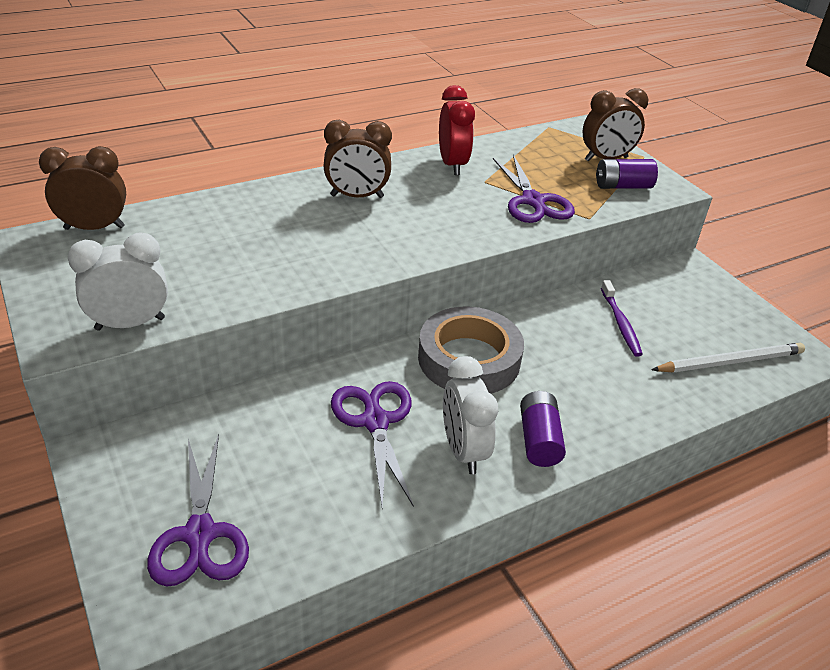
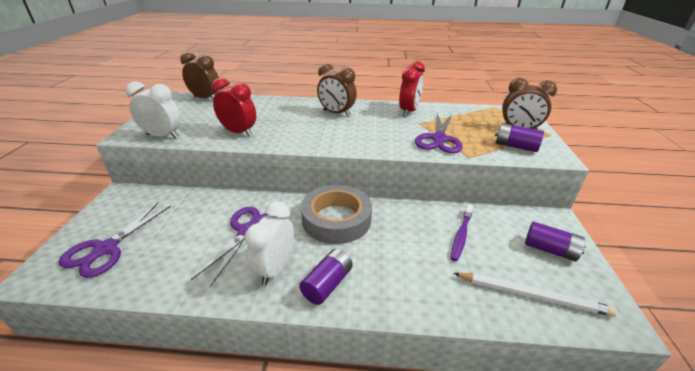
camera: 35 degrees right, 5 degrees down
none -> red clock [212,78,256,137]
none -> purple battery [525,222,586,261]

